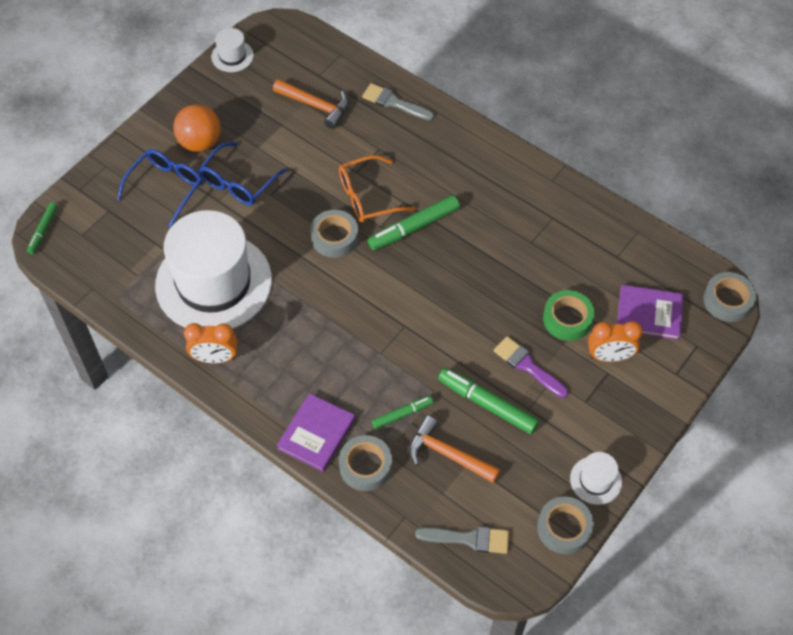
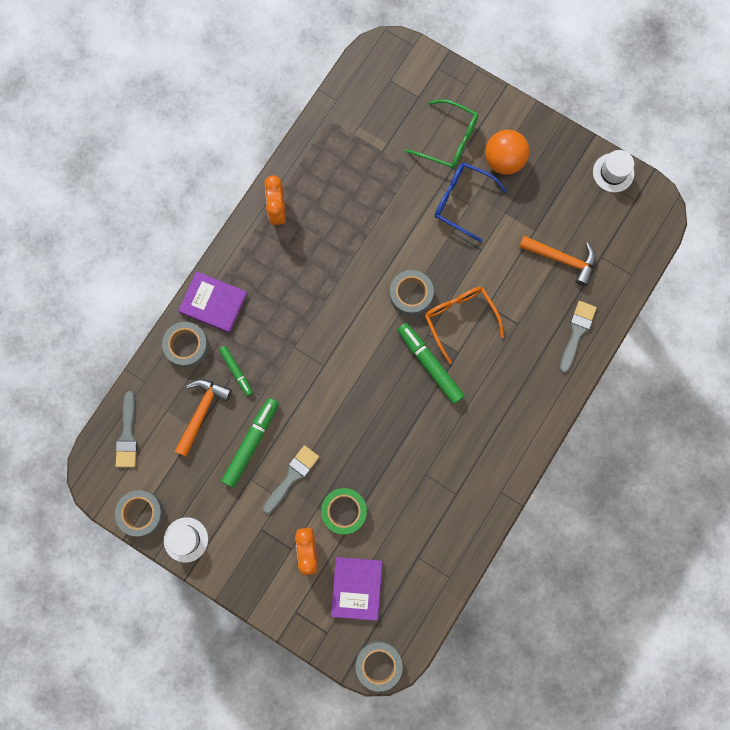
camera: 85 degrees right, 20 degrees up
green marker [27,202,58,254] -> none
blue glasses [117,149,202,227] -> green glasses [406,99,478,169]
white hat [155,210,272,329] -> none
orange hammer [273,79,349,129] -> orange hammer turned 90 degrees counterclockwise [519,236,596,286]
purple brush [494,336,568,398] -> grey brush [263,445,319,514]

